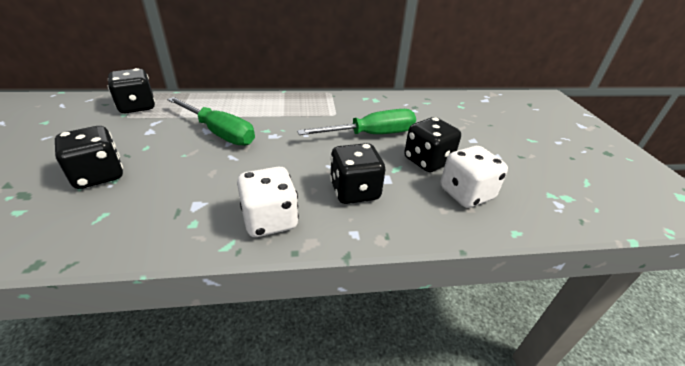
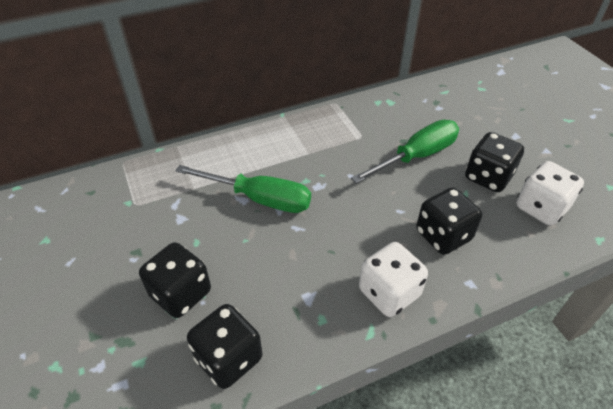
camera: 15 degrees left, 10 degrees up
black dice [108,68,155,113] -> black dice moved to [187,304,262,389]

